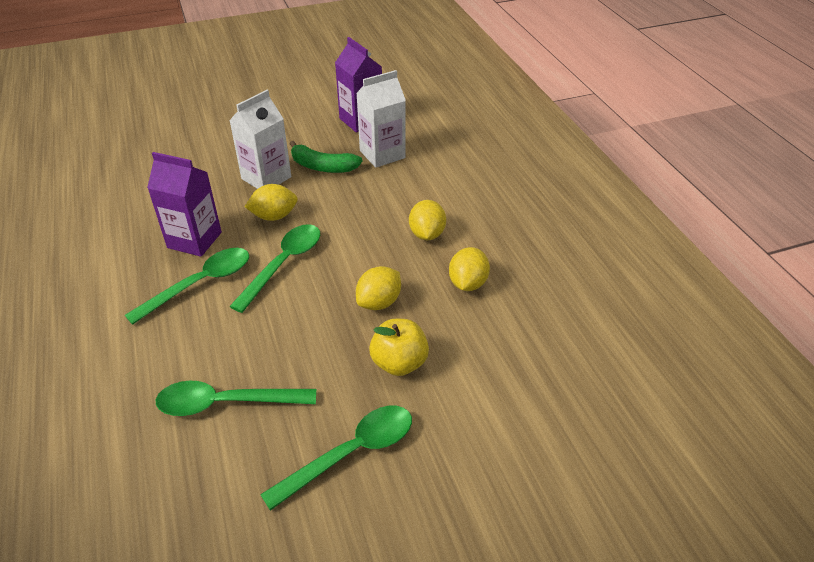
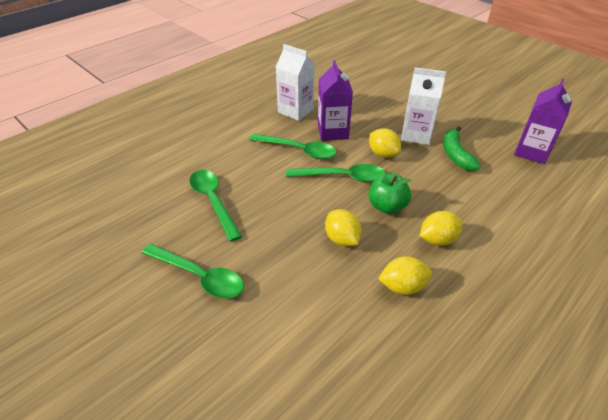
camera: 65 degrees right, 0 degrees up
white carton [356,70,406,168] -> white carton moved to [276,44,314,121]
yellow lemon [356,266,401,310] -> yellow lemon turned 45 degrees clockwise [325,209,362,246]
yellow apple [369,319,429,376] -> none
none -> green apple [369,174,412,214]

